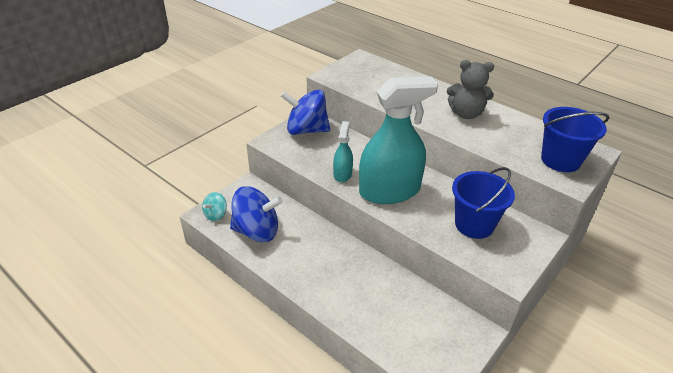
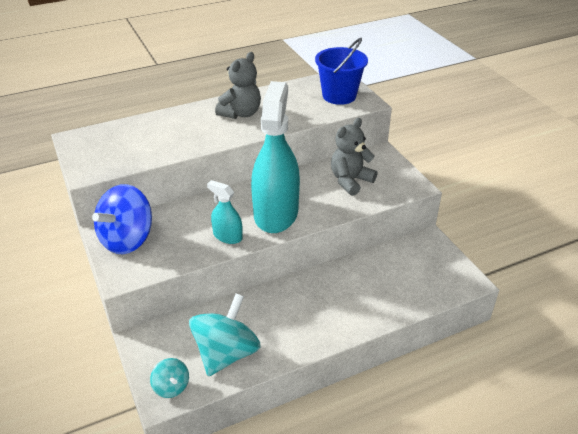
camera: 65 degrees left, 0 degrees up
blue spinning top [230,186,283,242] -> turquoise spinning top [189,293,261,376]
blue bucket [452,167,515,239] -> grey teddy bear [331,118,378,196]

